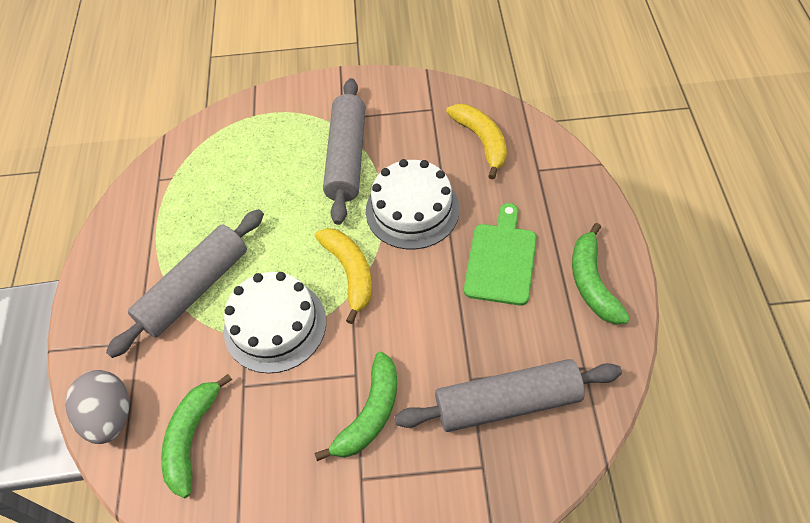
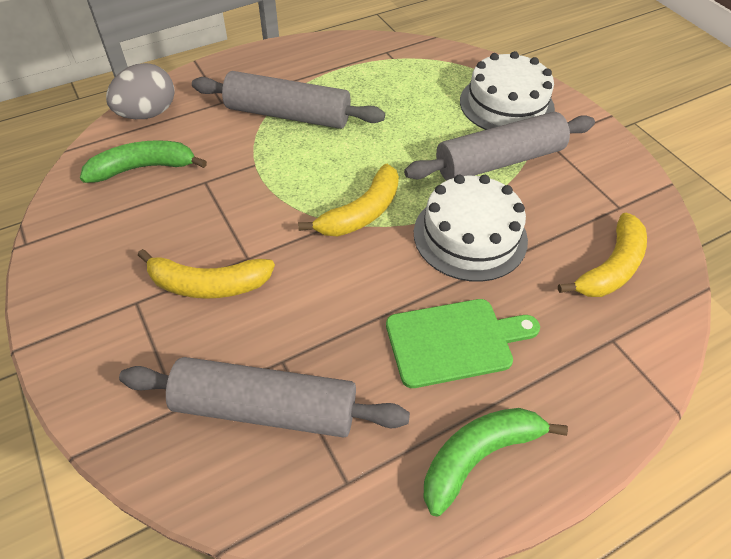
camera: 60 degrees right, 5 degrees down
white cake [224,272,326,374] -> white cake moved to [460,51,555,130]
green banana [315,352,397,461] -> yellow banana [138,249,275,299]
grey rolling pin [395,359,622,432] -> grey rolling pin turned 45 degrees counterclockwise [119,357,410,438]

